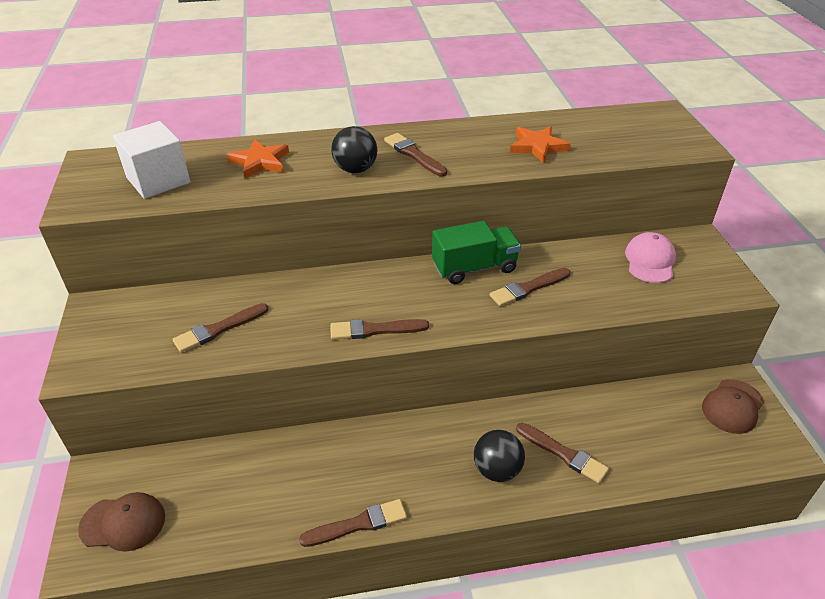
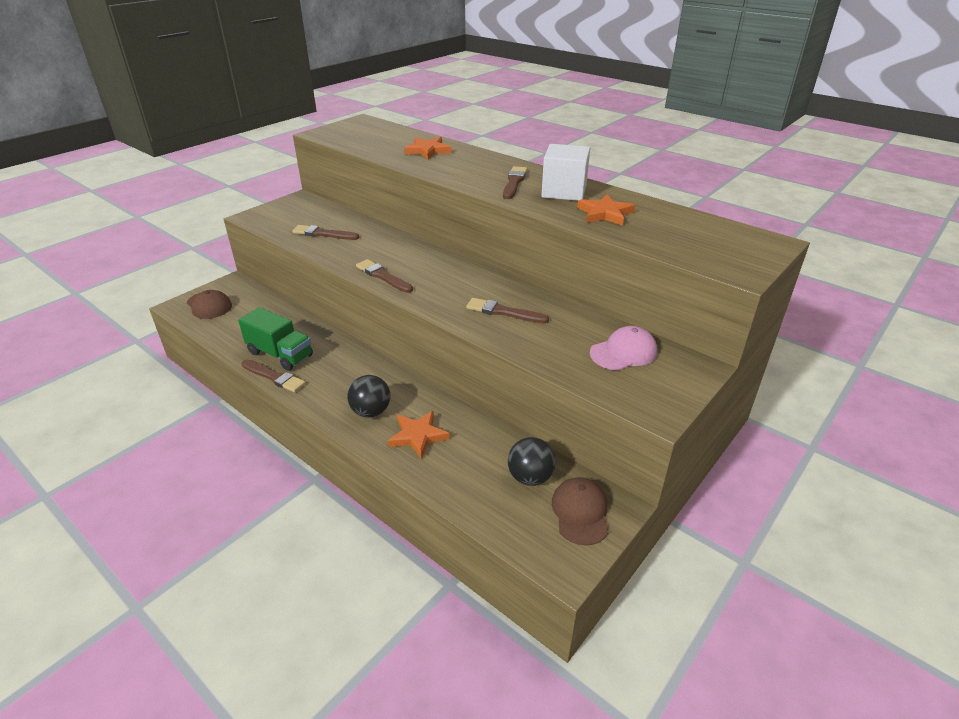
camera: 50 degrees right, 5 degrees down
white cube [113,121,190,199] -> white cube moved to [541,144,590,201]
black ball [331,126,378,173] -> black ball moved to [508,437,556,486]
green truck [432,221,521,284] -> green truck moved to [238,307,313,371]
brown brush [516,423,609,483] -> orange star [388,411,450,459]
brown cap [702,379,764,434] -> brown cap turned 90 degrees clockwise [552,477,609,546]

